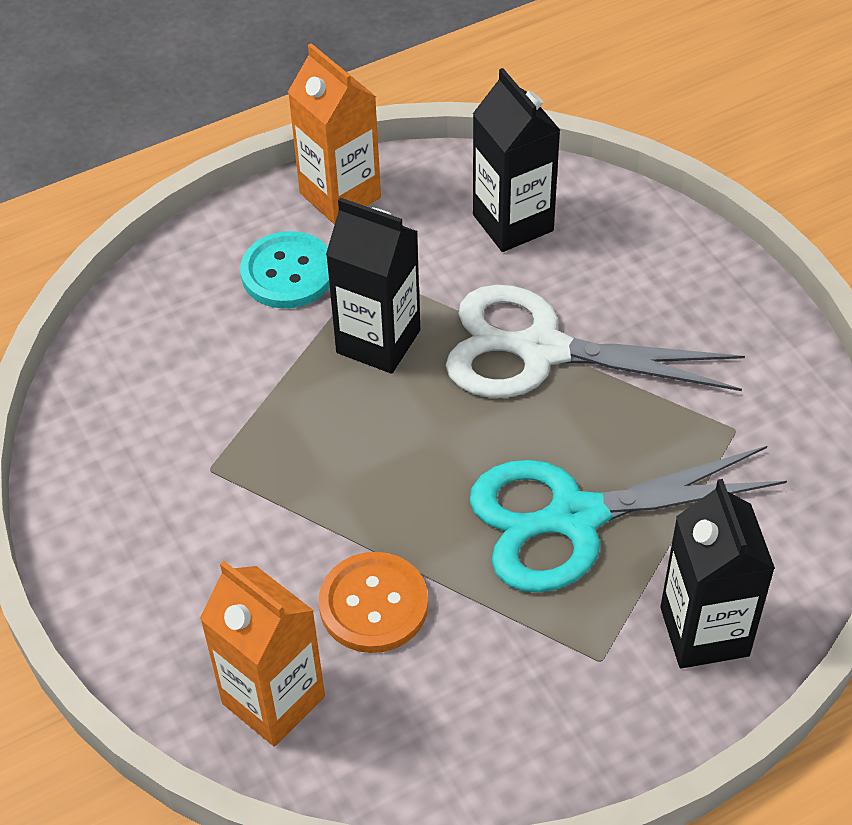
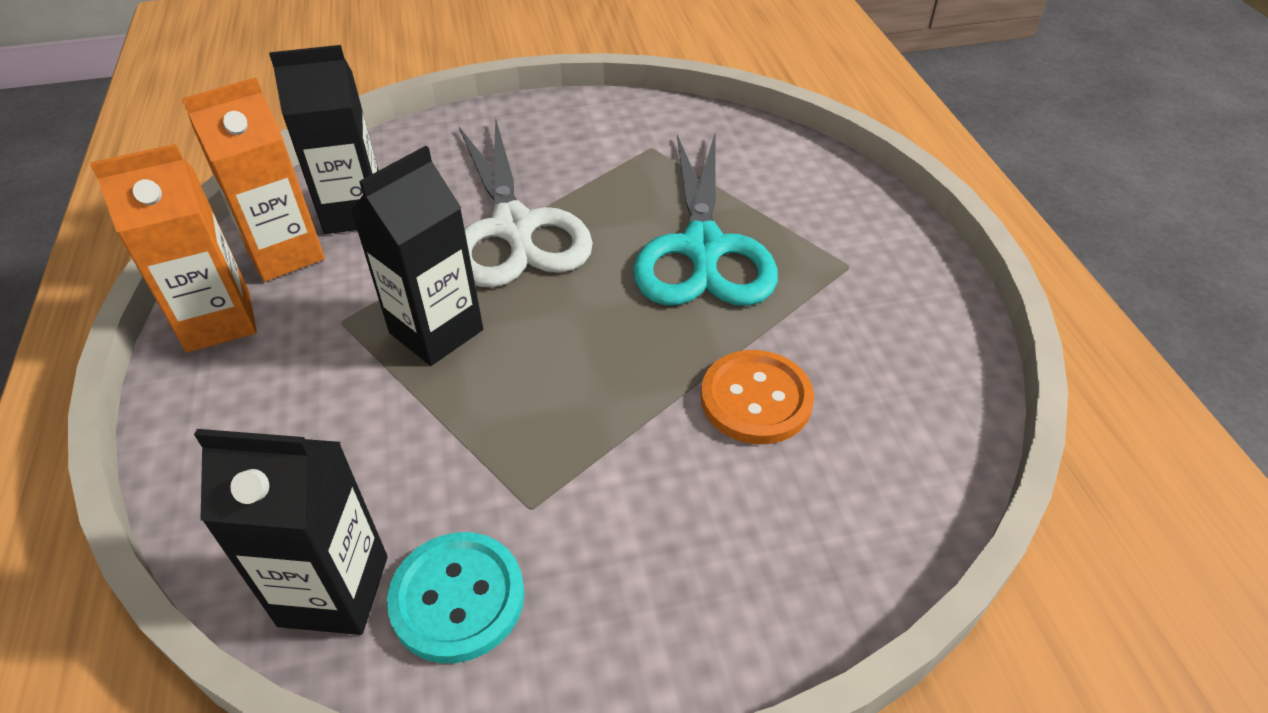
camera: 75 degrees left, 5 degrees down
orange carton [200,561,325,746] -> orange carton moved to [182,77,325,282]
turquoise button [240,231,330,309] -> turquoise button moved to [387,532,524,663]
white scissors [446,285,745,398] -> white scissors turned 45 degrees counterclockwise [459,117,593,288]
black carton [660,479,775,669] -> black carton moved to [194,429,388,635]

